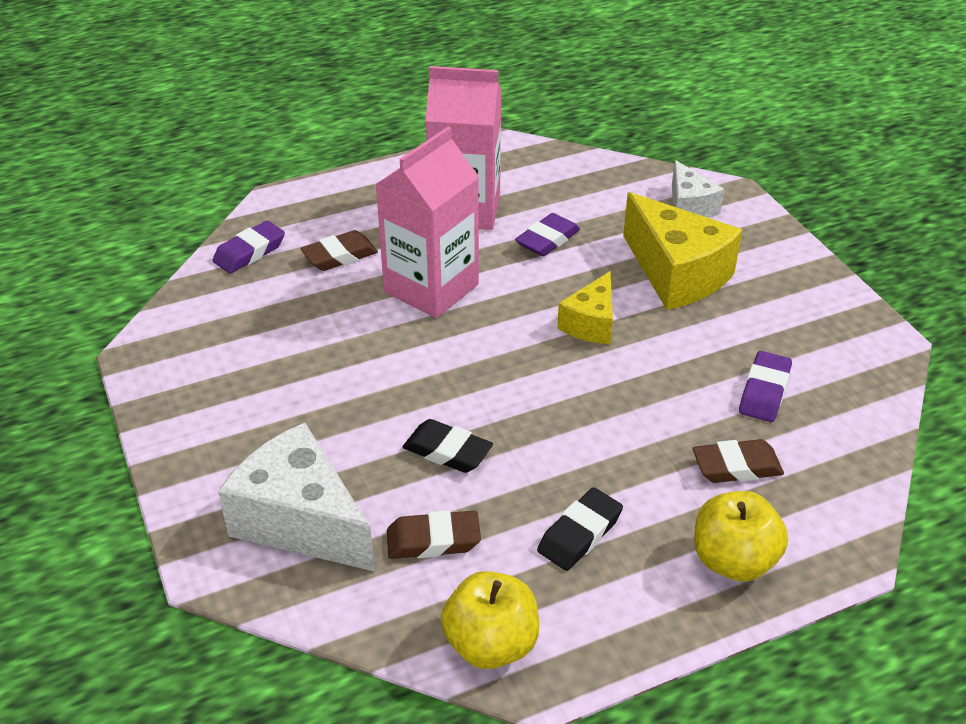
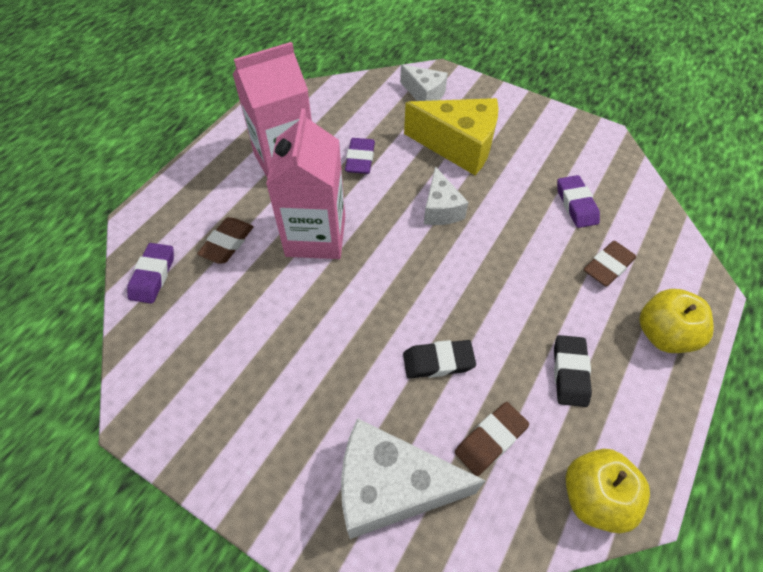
camera: 35 degrees left, 15 degrees up
yellow cheese [557,271,613,344] -> white cheese [424,166,469,225]

